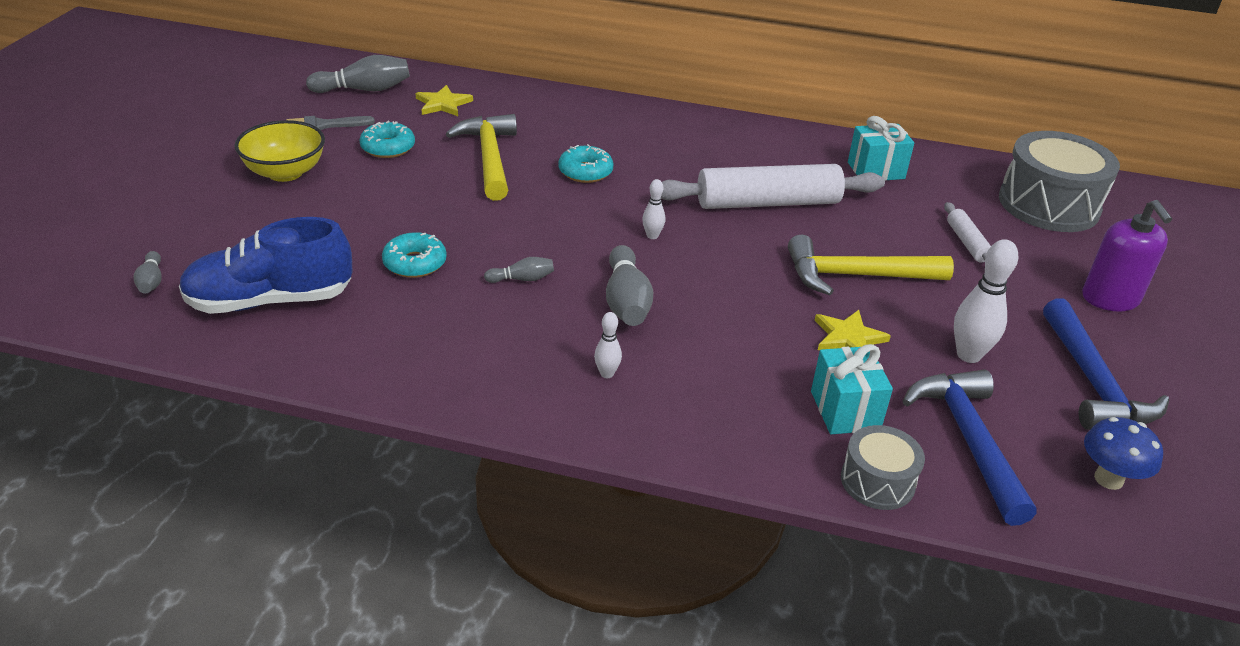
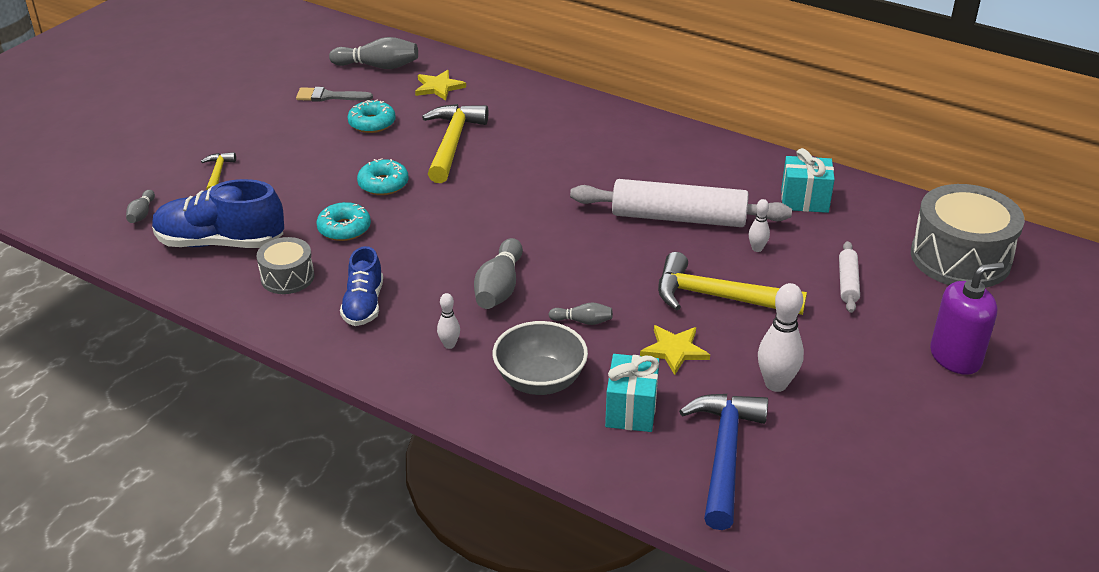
camera: 20 degrees right, 0 degrees up
yellow bowl [234,120,325,182] -> none
grey bowling pin [484,257,554,283] -> grey bowling pin moved to [548,302,613,325]
turquoise donut [558,144,613,183] -> turquoise donut moved to [357,158,409,195]
white bowling pin [642,179,665,239] -> white bowling pin moved to [749,199,770,252]
grey drum [841,425,925,510] -> grey drum moved to [256,237,315,294]
blue hammer [1043,298,1169,430] -> none
purple soap dispenser [1082,200,1172,311] -> purple soap dispenser turned 120 degrees counterclockwise [930,262,1004,375]
blue mushroom [1084,417,1163,490] -> none
none -> yellow hammer [201,152,236,190]
none -> blue shoe [340,246,383,326]
none -> grey bowl [493,321,588,395]

